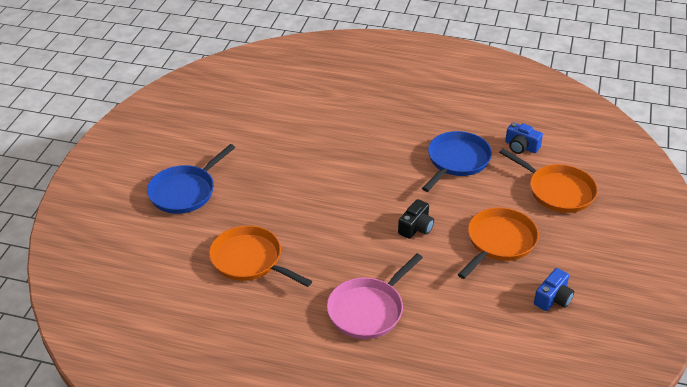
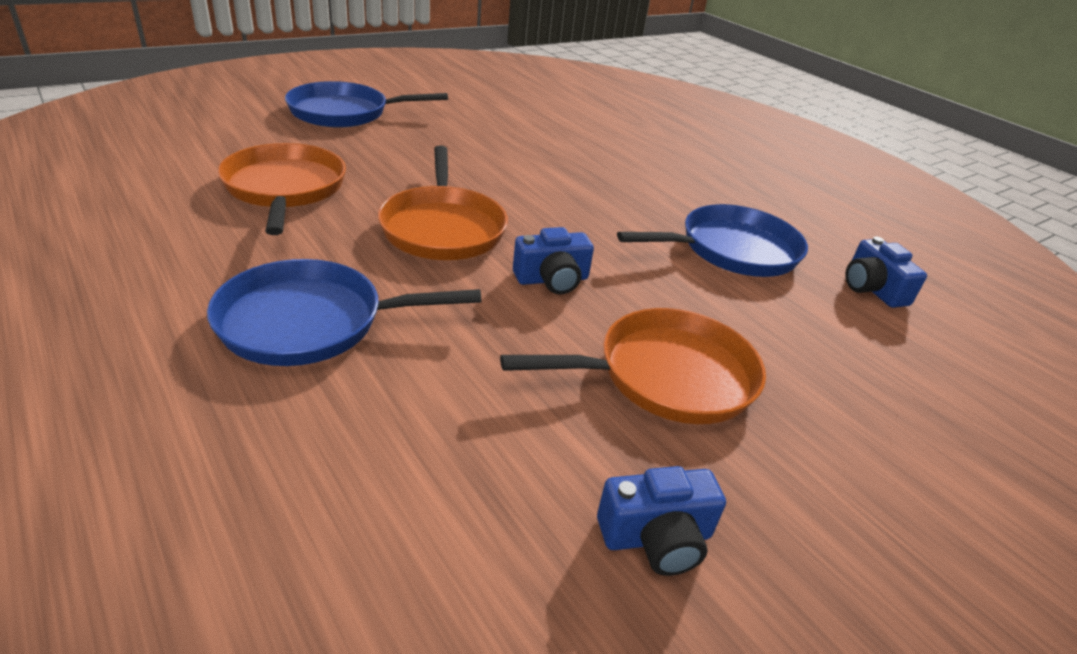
camera: 35 degrees right, 5 degrees down
pink pan [327,253,423,339] -> blue pan [207,259,482,366]
black camera [398,199,434,239] -> blue camera [513,227,594,294]
orange pan [499,148,598,213] -> orange pan moved to [378,145,508,260]

